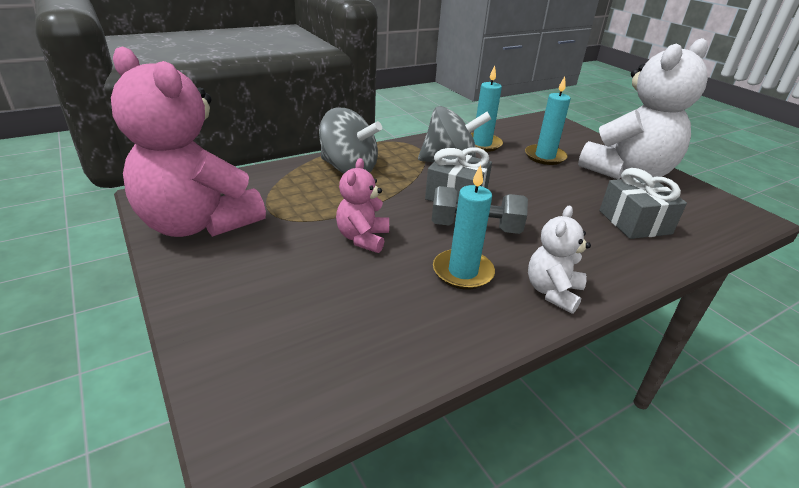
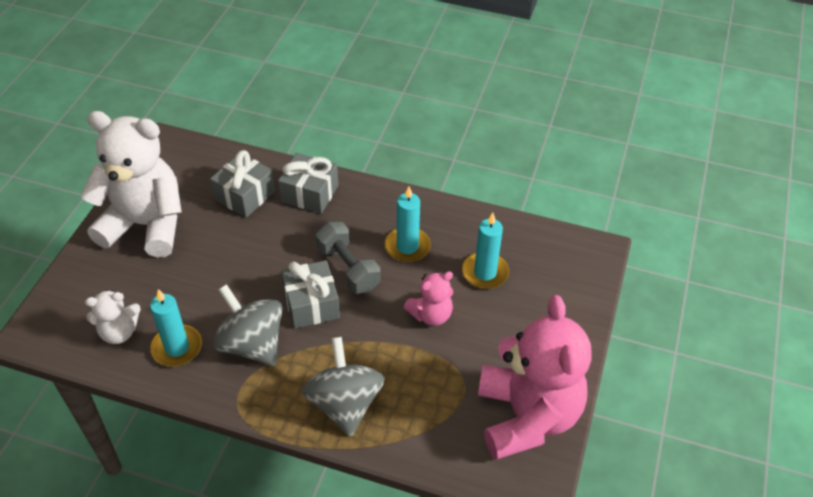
camera: 130 degrees left, 15 degrees up
turquoise candle [525,76,571,165] -> turquoise candle moved to [462,213,509,289]
white teddy bear [528,206,591,314] -> white teddy bear moved to [85,290,141,344]
none -> grey gift [278,153,338,214]

